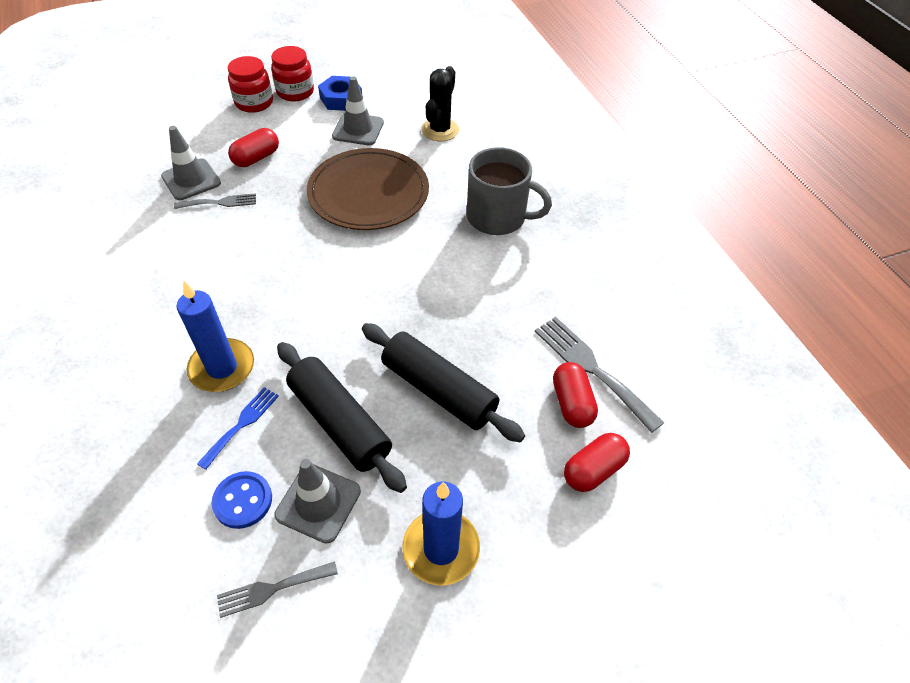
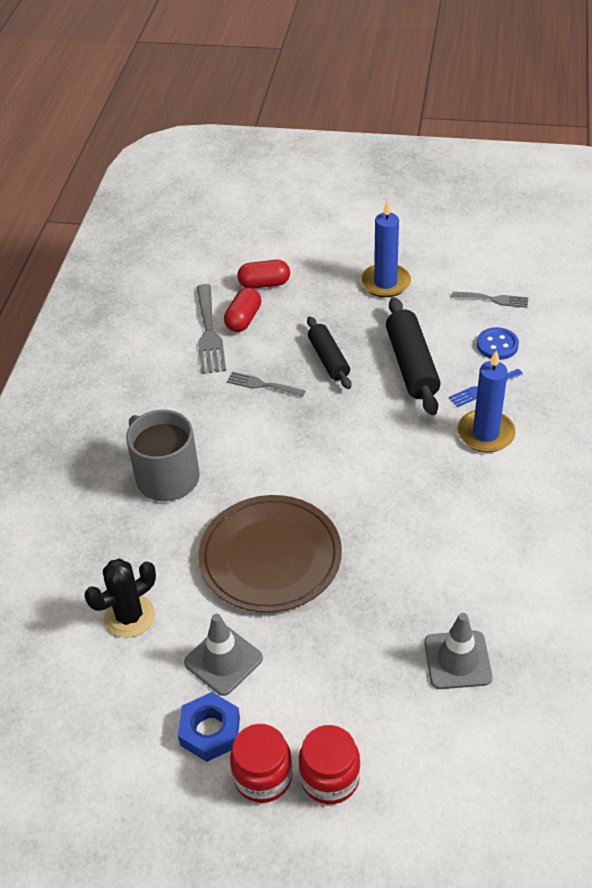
camera: 145 degrees left, 5 degrees down
grey fork [174,193,256,209] -> grey fork moved to [227,371,305,397]
red capsule [228,128,279,167] -> none
grey traffic cone [274,459,361,544] -> none
black rolling pin [362,323,525,442] -> black rolling pin [307,316,351,389], size x0.66

